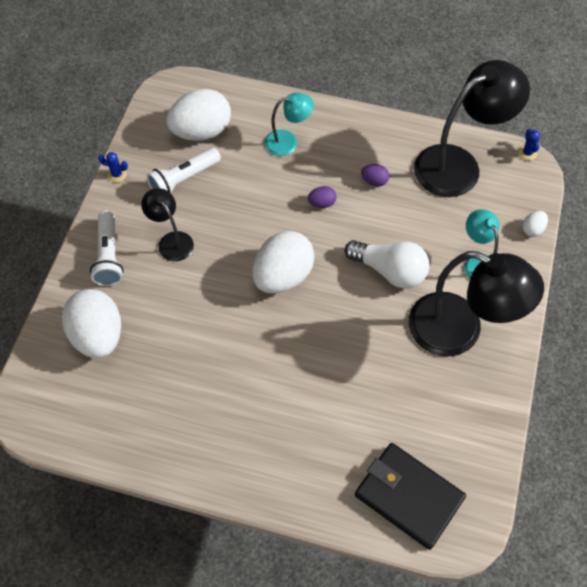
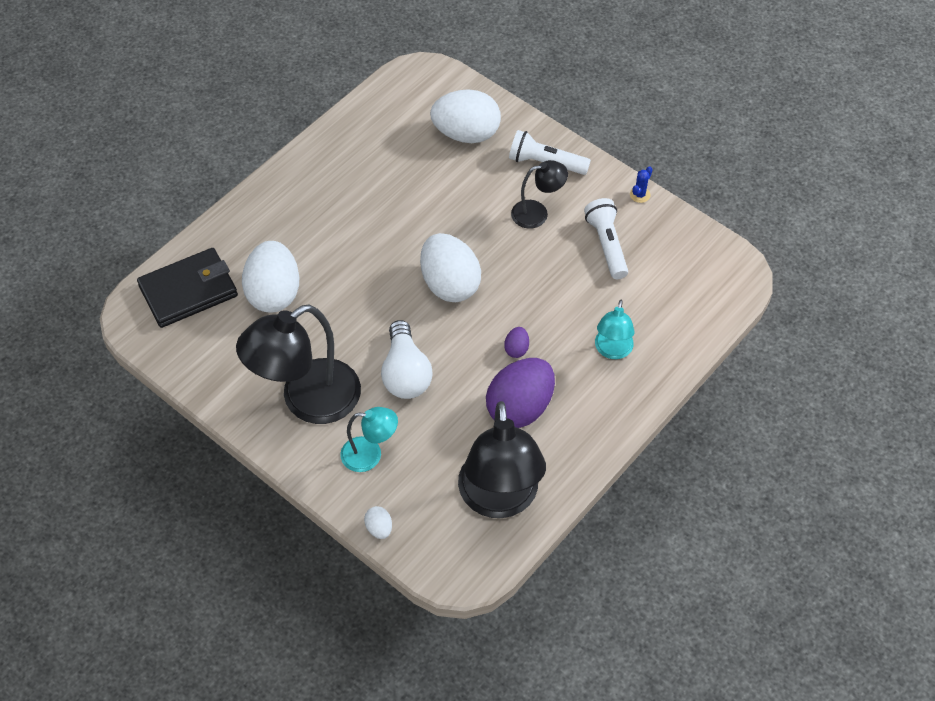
camera: 115 degrees right, 5 degrees down
white egg [166,89,231,141] -> white egg moved to [242,241,299,313]
white light bulb [344,240,429,289] -> white light bulb turned 60 degrees counterclockwise [381,320,433,399]
purple egg [361,164,389,186] -> purple egg [486,358,555,428], size x2.35
blue cactus [518,128,540,161] -> none

